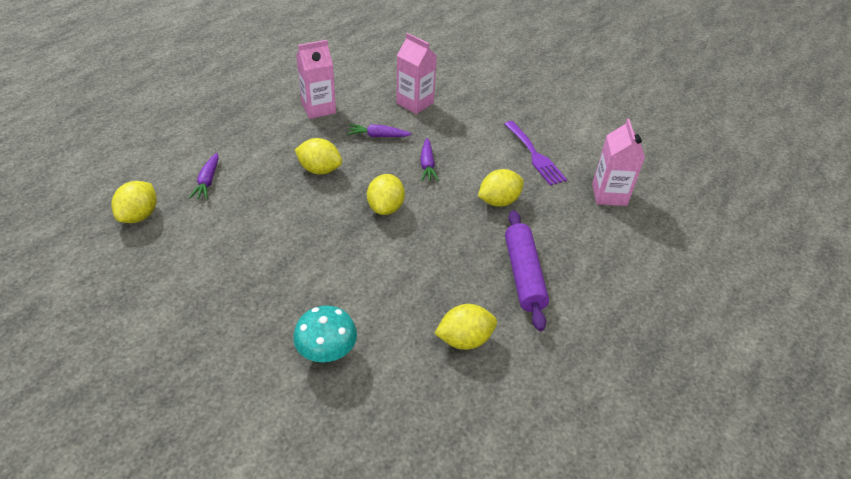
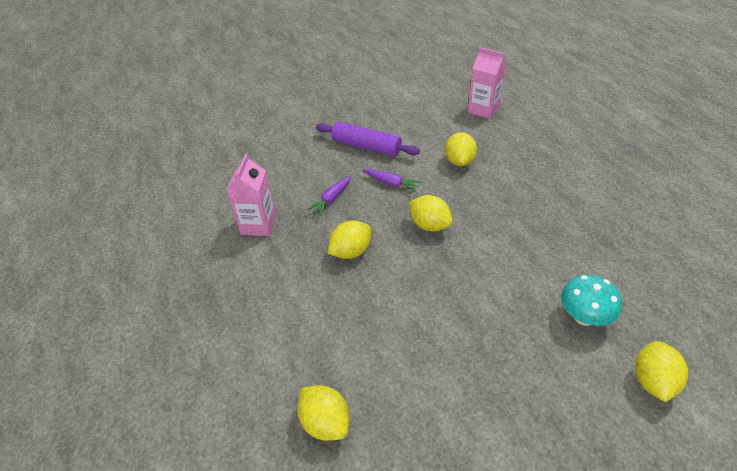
camera: 55 degrees left, 0 degrees up
purple carrot [189,153,218,200] -> none
pink carton [396,33,437,114] -> none
yellow lemon [434,304,497,350] -> yellow lemon moved to [635,341,688,402]
purple fork [504,121,567,185] -> none
purple rolling pin [505,210,549,331] -> purple rolling pin moved to [316,121,420,157]

